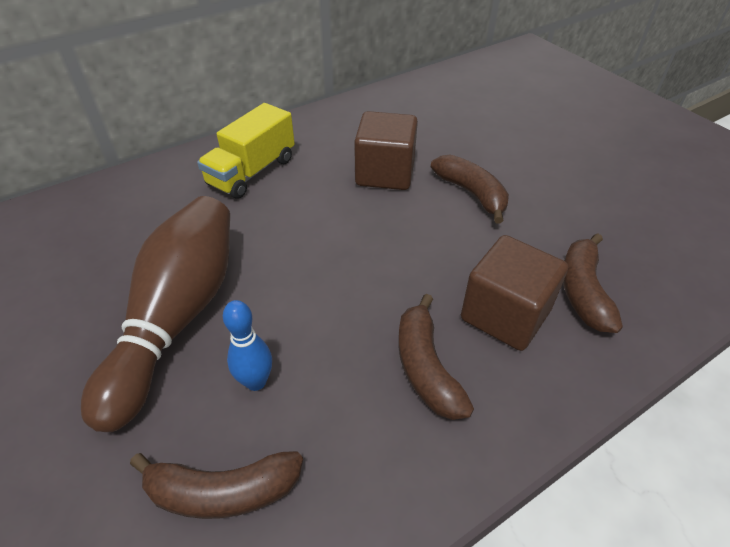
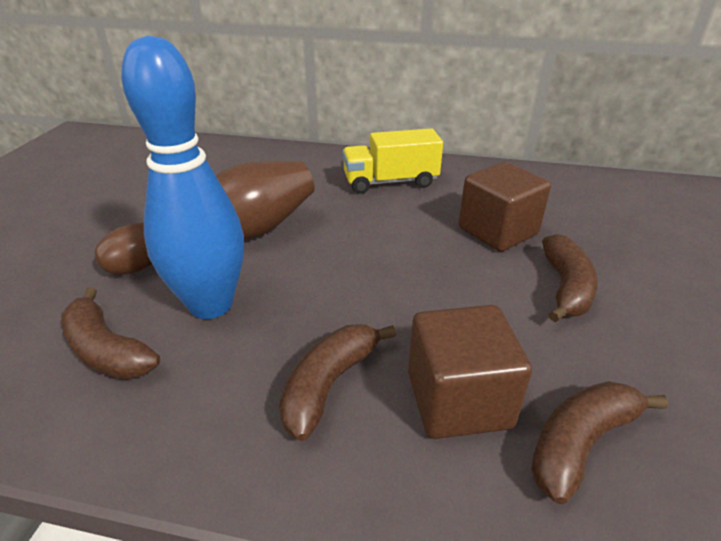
camera: 45 degrees right, 10 degrees down
blue bowling pin [223,300,272,391] -> blue bowling pin [121,35,244,319], size x2.22

